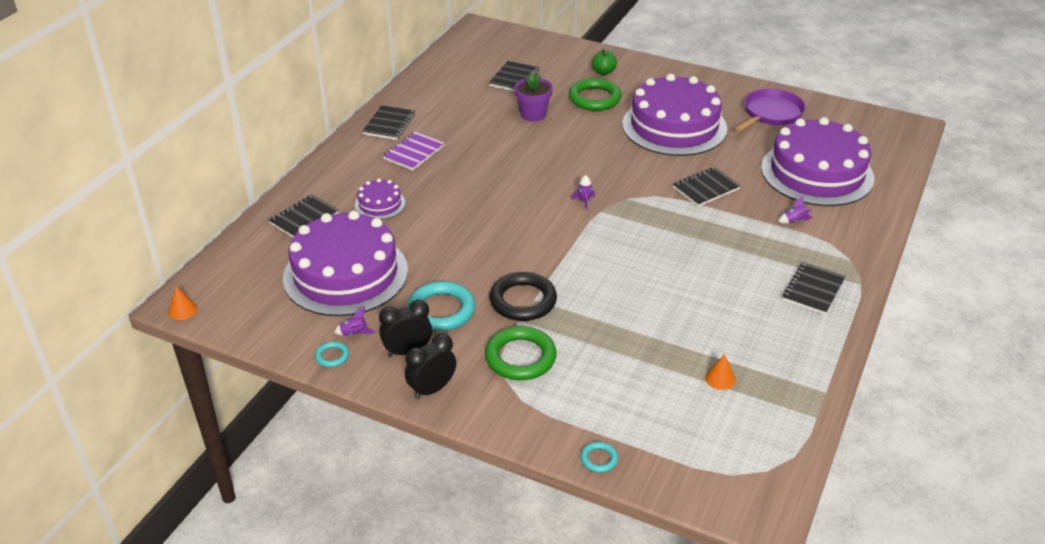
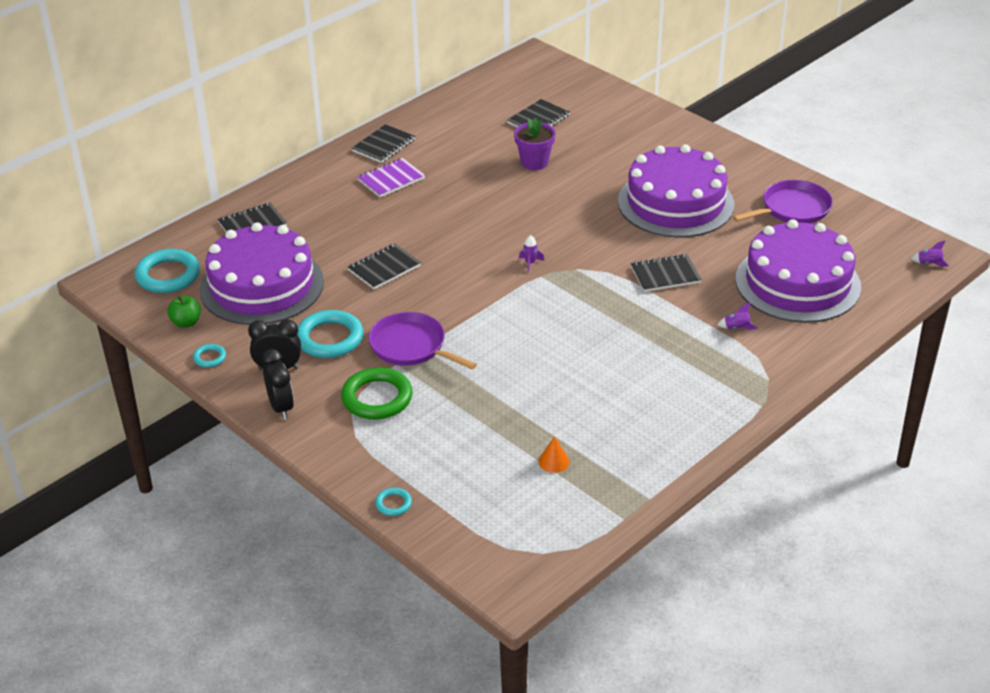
camera: 20 degrees right, 0 degrees up
orange cone [168,286,197,320] -> none
purple rocket [334,307,375,336] -> purple rocket moved to [911,240,950,267]
purple cake [355,179,406,220] -> none
black clock [405,333,456,399] -> black clock turned 90 degrees clockwise [261,349,294,420]
black ring [490,272,557,321] -> purple pan [369,312,477,369]
green ring [569,78,622,111] -> none
green apple [592,49,617,75] -> green apple moved to [168,296,201,328]
black notebook [782,262,846,315] -> black notebook moved to [348,243,421,290]
none -> turquoise ring [135,249,200,293]

